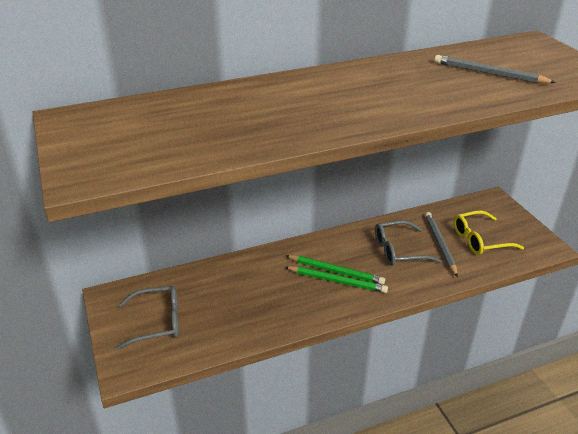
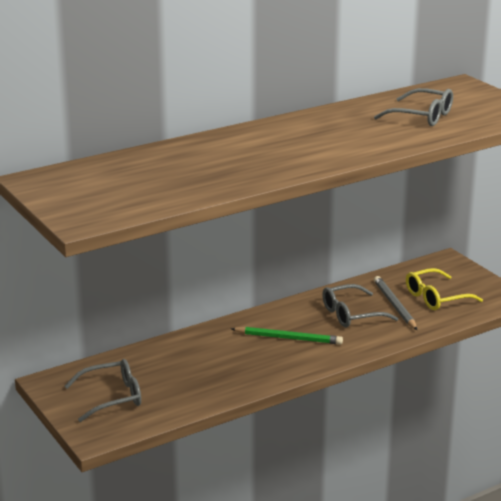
camera: 10 degrees left, 10 degrees down
green pencil [285,266,388,293] -> none
grey pencil [434,55,556,83] -> grey glasses [374,88,453,126]

